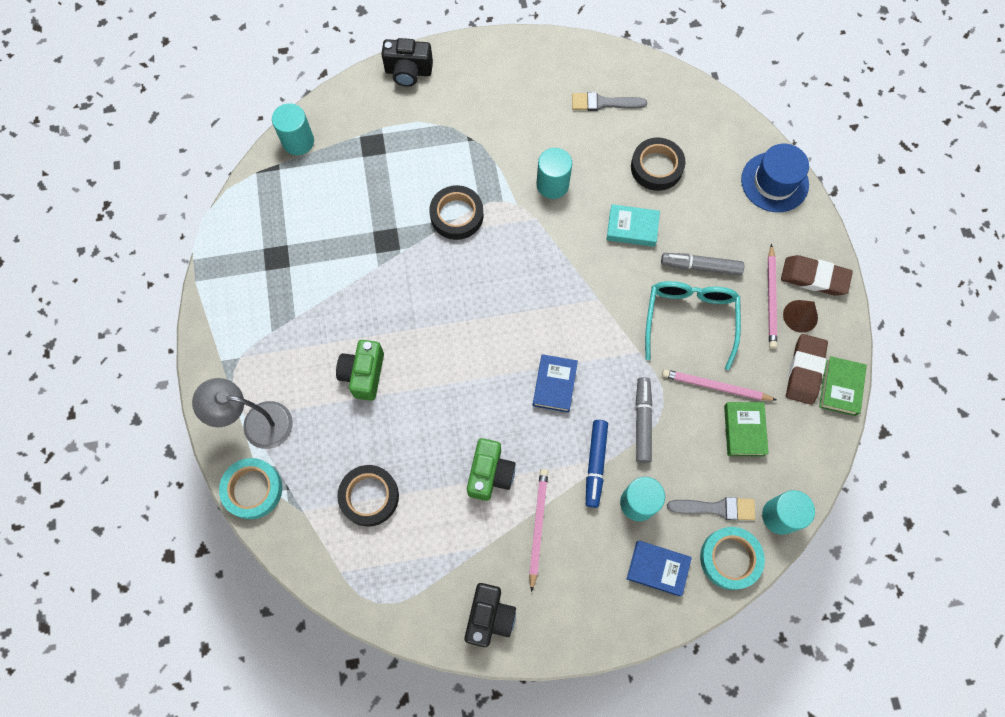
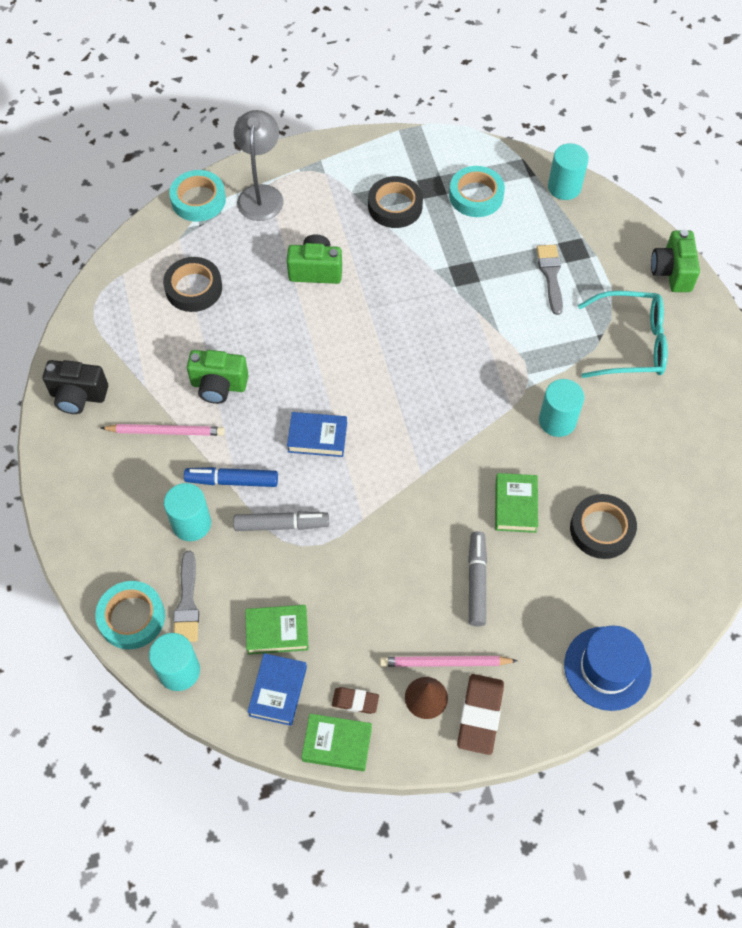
camera: 85 degrees right, 10 degrees down
black camera [381,38,433,87] -> green camera [651,230,700,292]
black tape [429,185,484,240] -> black tape moved to [368,176,423,228]
grey brush [572,92,647,111] -> grey brush moved to [537,245,563,315]
turquoise book [606,204,660,247] -> green book [495,473,538,533]
blue book [627,541,692,596] -> blue book moved to [248,653,307,726]
turquoise glasses [645,281,741,370] -> turquoise glasses moved to [578,291,667,378]
pink pencil [662,369,777,401] -> none
brown eraser [786,334,828,405] -> brown eraser [332,687,379,714], size x0.56
none -> turquoise tape [449,166,505,217]

